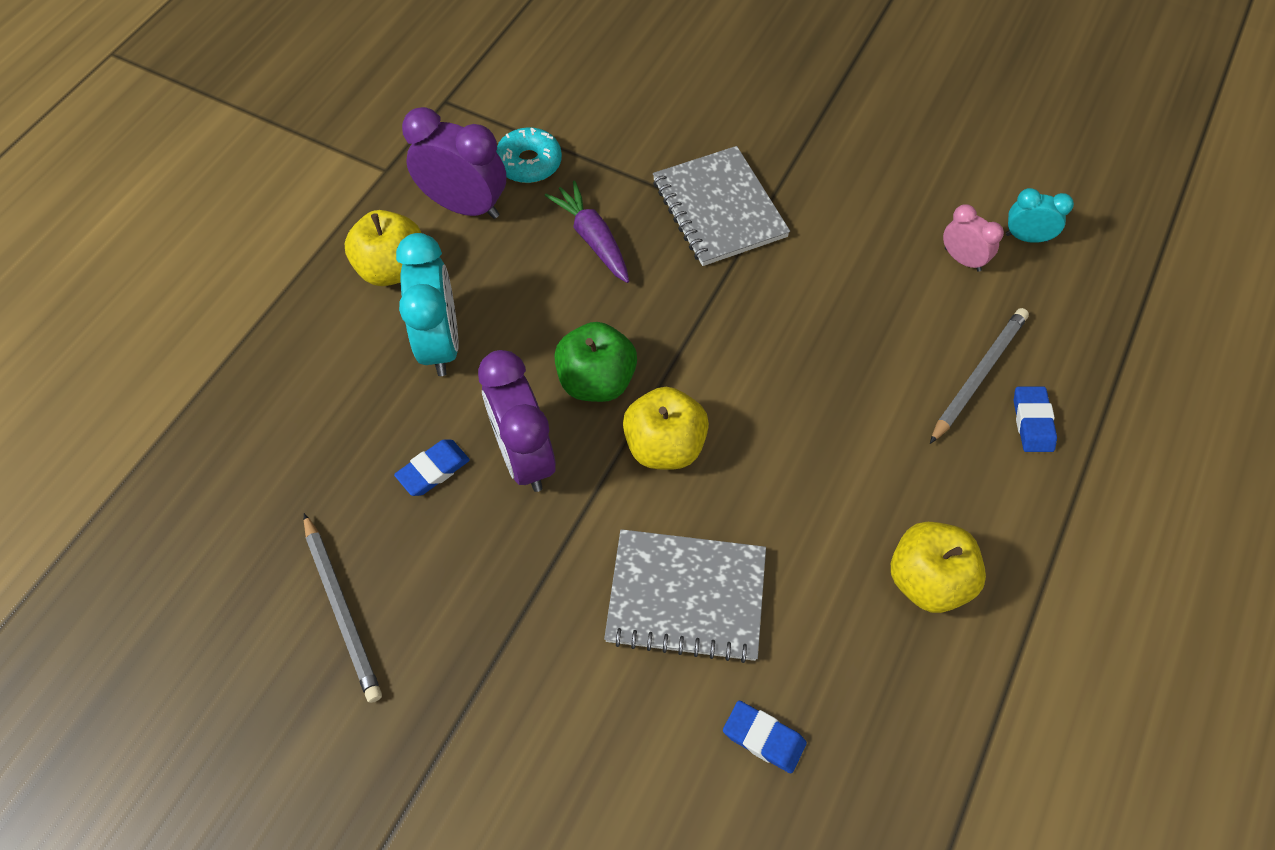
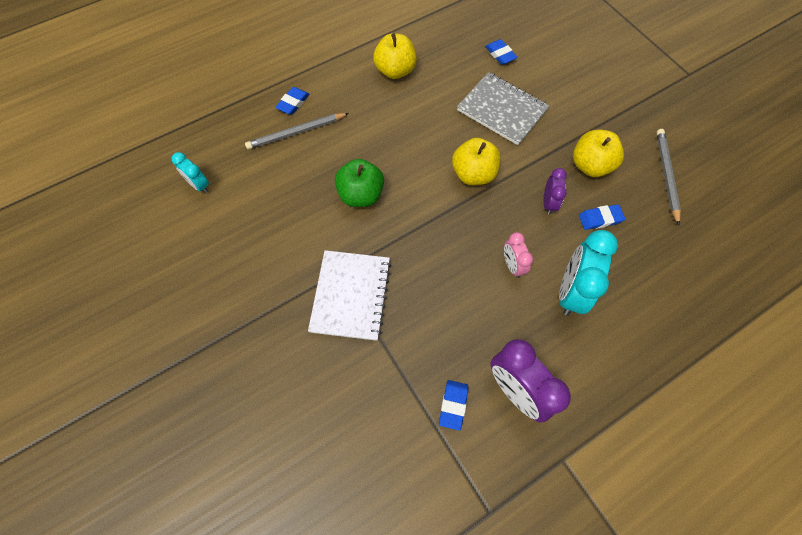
camera: 150 degrees left, 5 degrees up
yellow apple [345,210,421,286] -> yellow apple moved to [573,130,624,177]
purple clock [478,350,556,492] -> purple clock [543,168,567,215], size x0.55
turquoise donut [496,127,562,183] -> blue eraser [439,380,468,431]
purple carrot [545,181,629,283] -> none
green apple [554,322,637,402] -> green apple moved to [335,159,384,207]
grey notebook [653,146,790,266] -> white notebook [308,250,391,341]
pink clock [943,204,1004,272] -> pink clock moved to [504,232,533,278]

